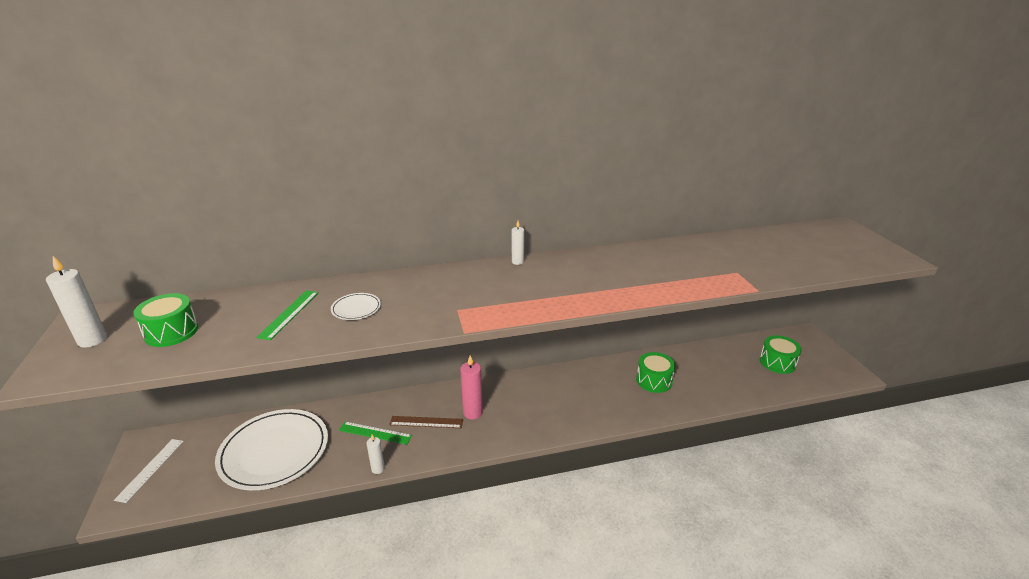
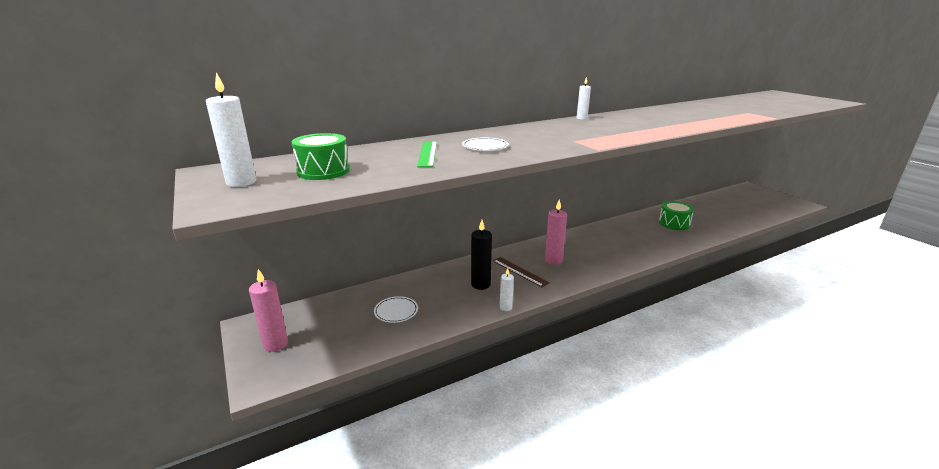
camera: 15 degrees left, 5 degrees down
white ruler [114,439,184,503] -> pink candle [249,269,288,352]
white plate [215,409,328,490] -> white plate [374,296,418,323], size x0.42
green ruler [339,421,412,445] -> black candle [471,220,492,290]
brown ruler [389,416,463,428] -> brown ruler turned 60 degrees clockwise [493,257,550,287]
green drum [760,335,802,374] -> none

